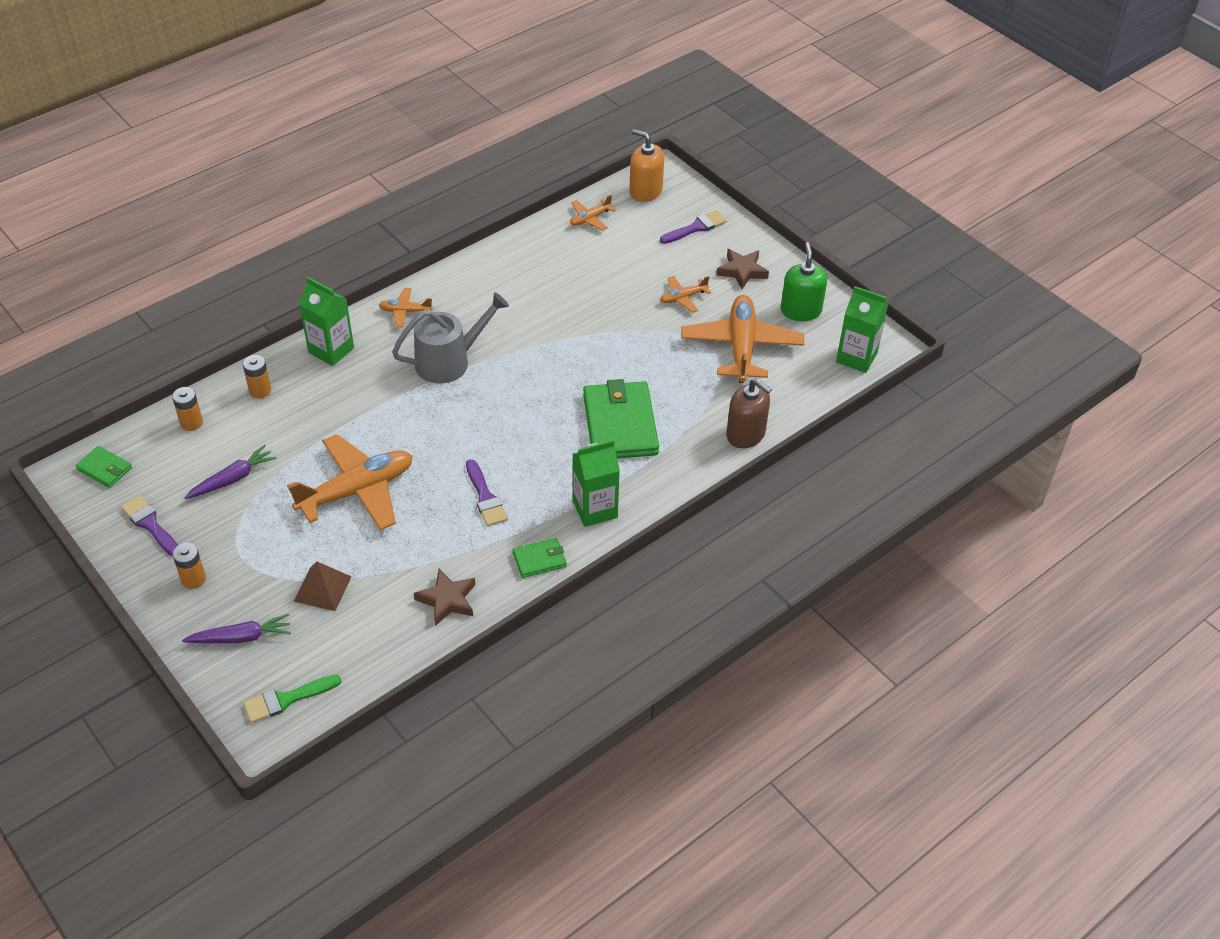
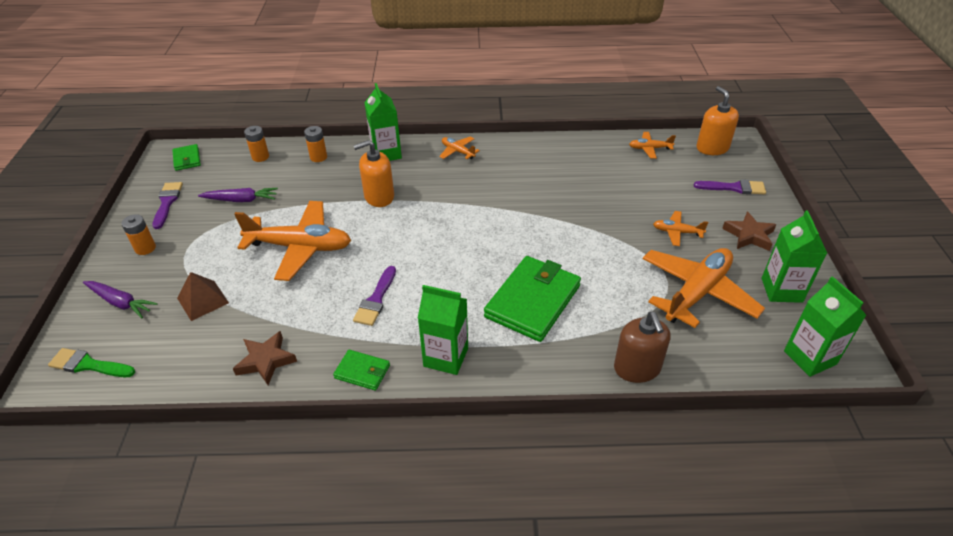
camera: 40 degrees right, 5 degrees down
grey watering can [392,292,509,384] -> none
green soap dispenser [781,242,827,321] -> green carton [762,210,827,303]
none -> orange soap dispenser [353,140,394,207]

